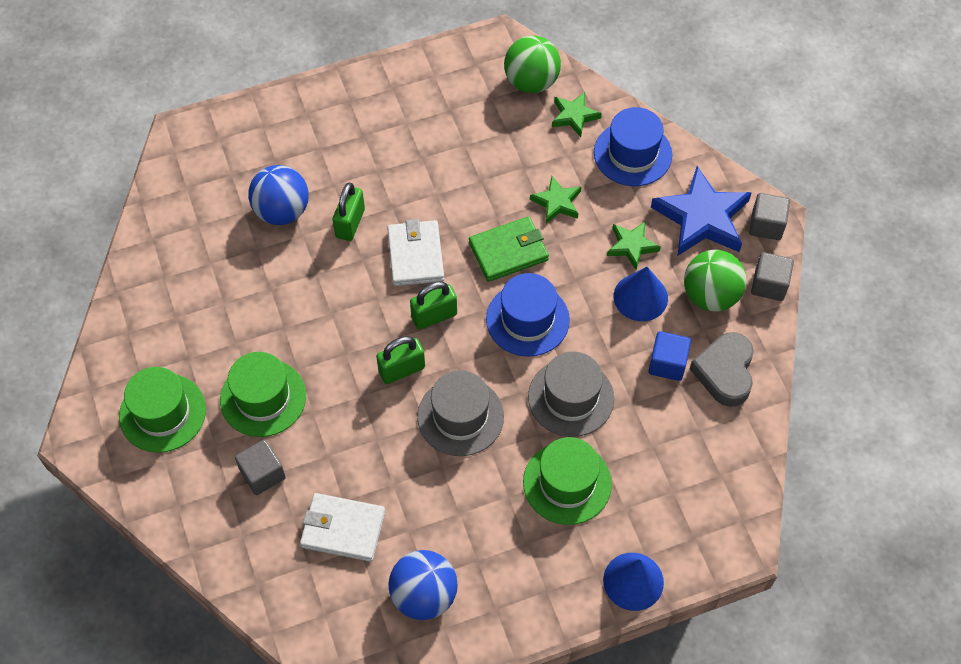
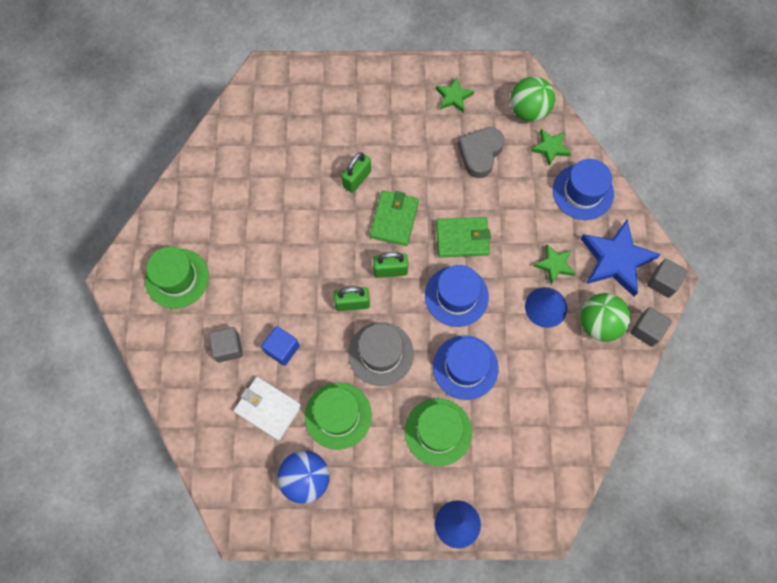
camera: 20 degrees right, 10 degrees up
green hat [220,352,306,437] -> green hat moved to [305,383,372,450]
blue ball [248,165,309,225] -> none
white wallet [387,219,444,286] -> green wallet [370,190,419,246]
grey hat [528,351,614,437] -> blue hat [433,335,499,400]
green star [530,176,581,223] -> green star moved to [436,77,474,113]
blue cube [649,331,691,381] -> blue cube moved to [261,326,300,366]
grey heart [690,332,754,407] -> grey heart moved to [458,127,505,178]

